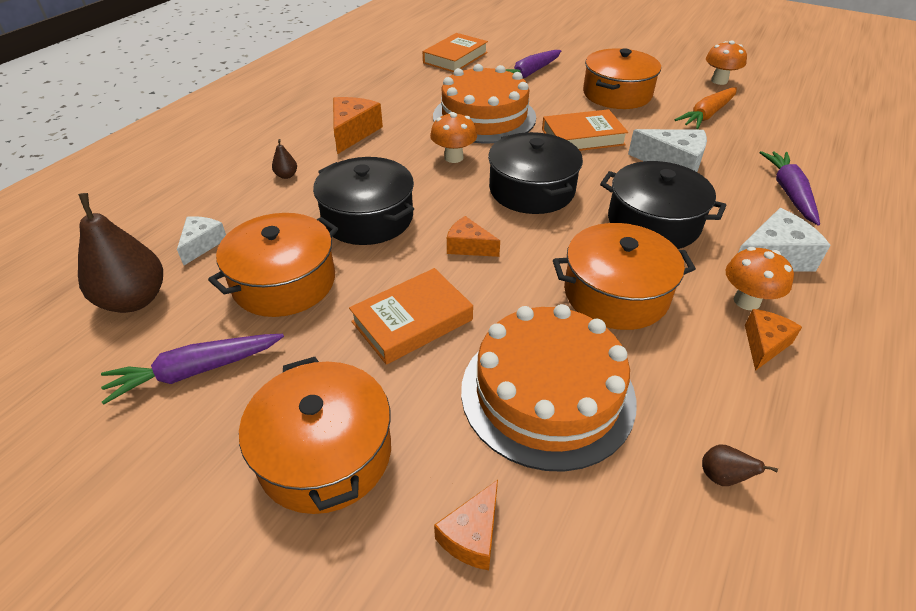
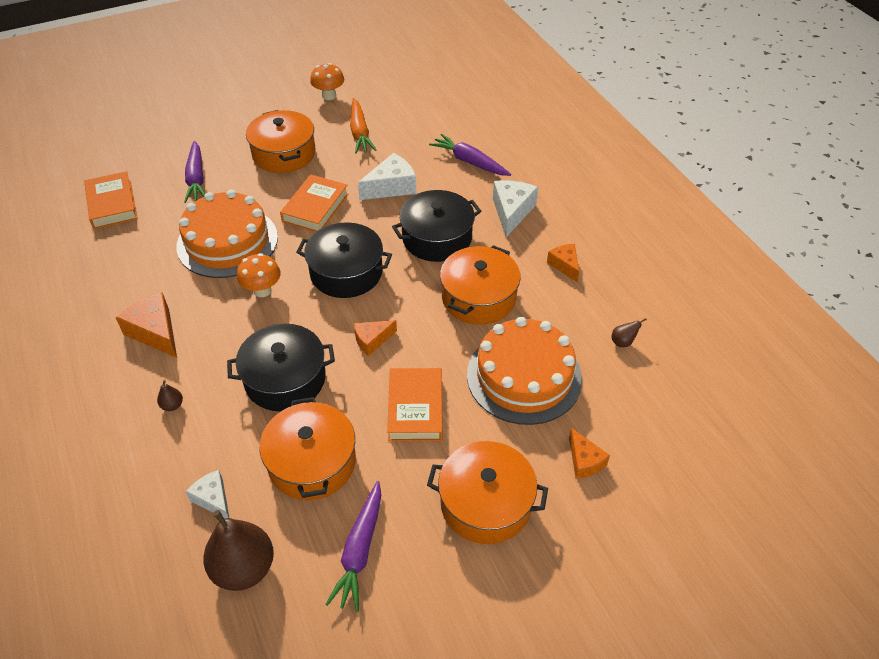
camera: 55 degrees left, 5 degrees up
orange mushroom [726,247,794,310] -> none

